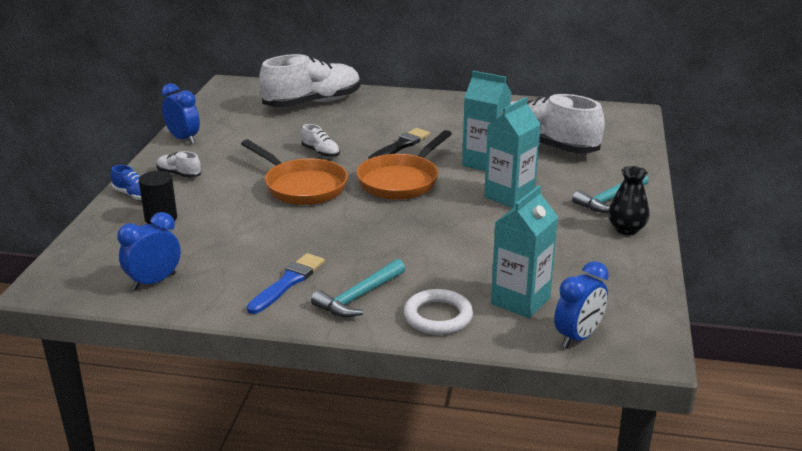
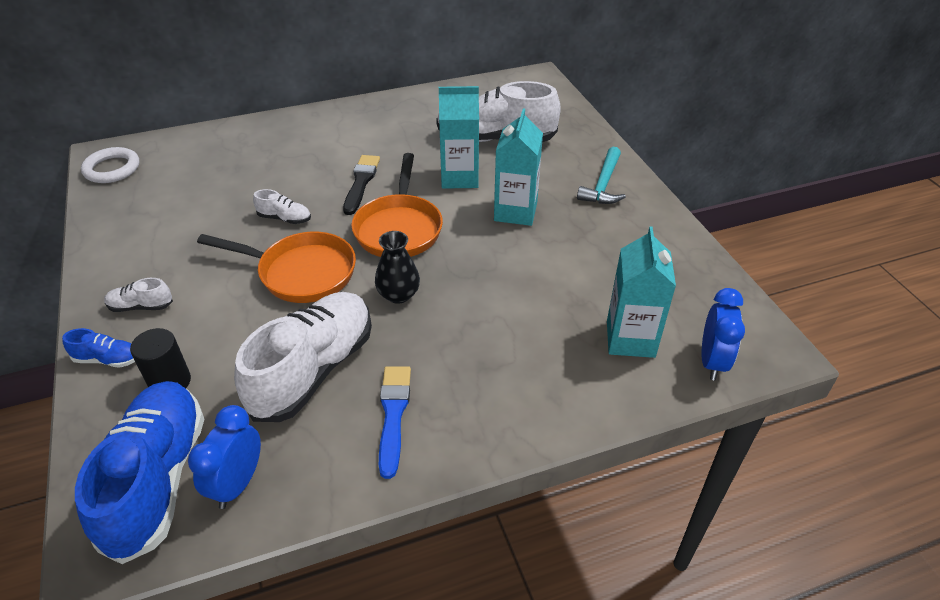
camera: 30 degrees left, 15 degrees up
blue clock [161,83,200,144] -> none
white shoe [259,54,360,107] -> white shoe moved to [234,292,372,422]
turquoise hammer [311,259,405,317] -> none
white ring [404,289,473,335] -> white ring moved to [81,147,139,183]
black vase [608,166,649,235] -> black vase moved to [375,231,420,304]
none -> blue shoe [75,381,204,564]

